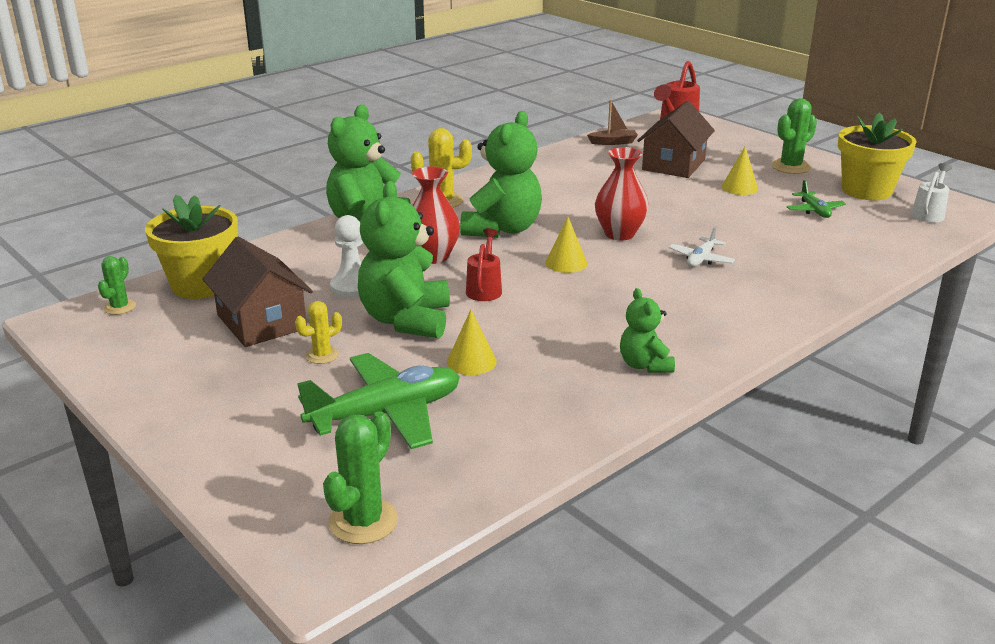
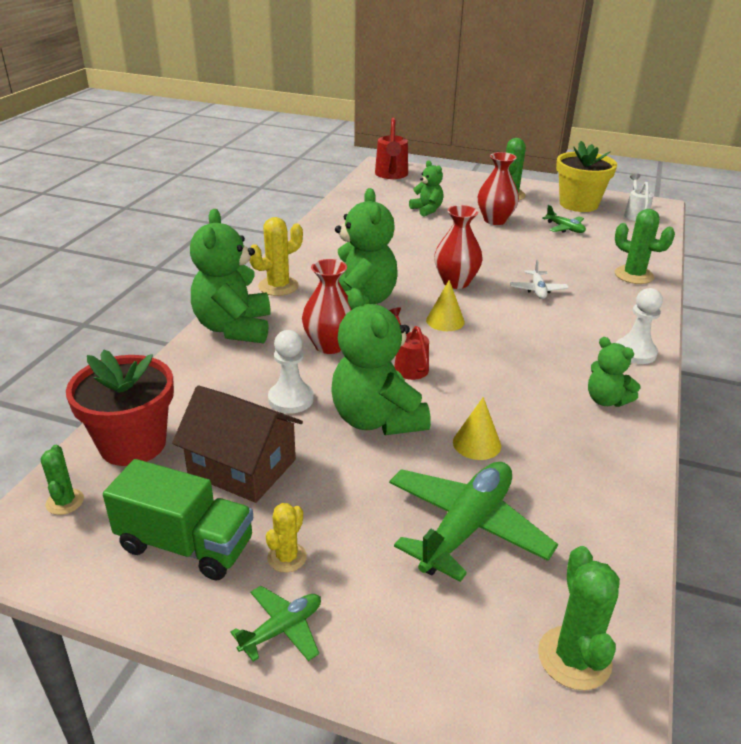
camera: 30 degrees left, 5 degrees up
yellow flower pot [145,195,238,299] -> red flower pot [66,349,174,466]
yellow cactus [295,301,342,364] -> yellow cactus moved to [266,503,307,573]
brown boat [587,100,638,145] -> none
brown house [637,101,715,178] -> green teddy bear [409,160,444,217]
yellow cone [722,147,758,195] -> red vase [478,152,519,225]
none -> green truck [103,459,253,580]
none -> green plane [231,586,321,662]
none -> green cactus [615,209,675,284]
none -> white pawn [616,288,663,364]

